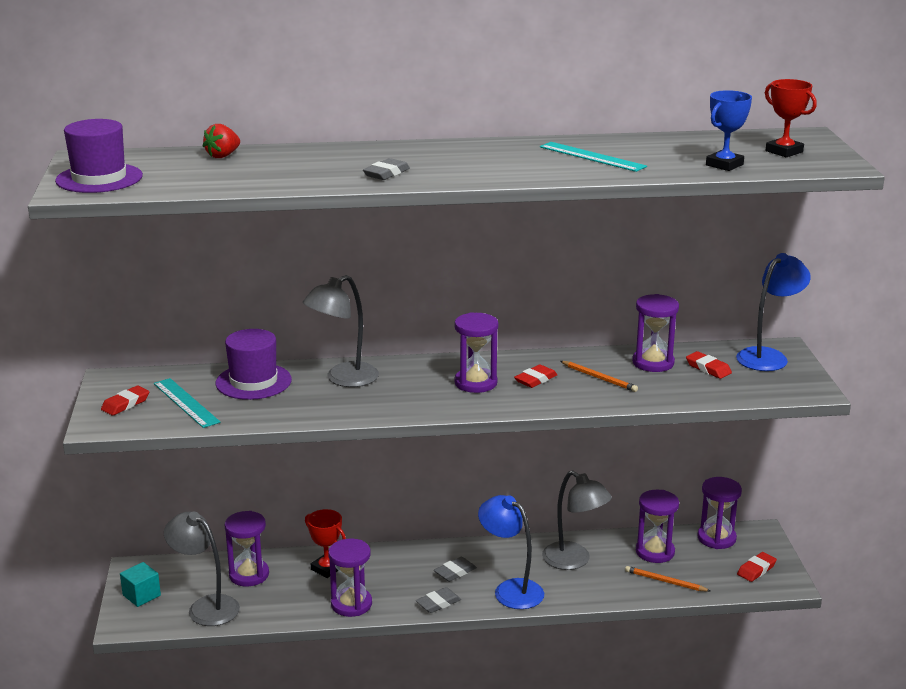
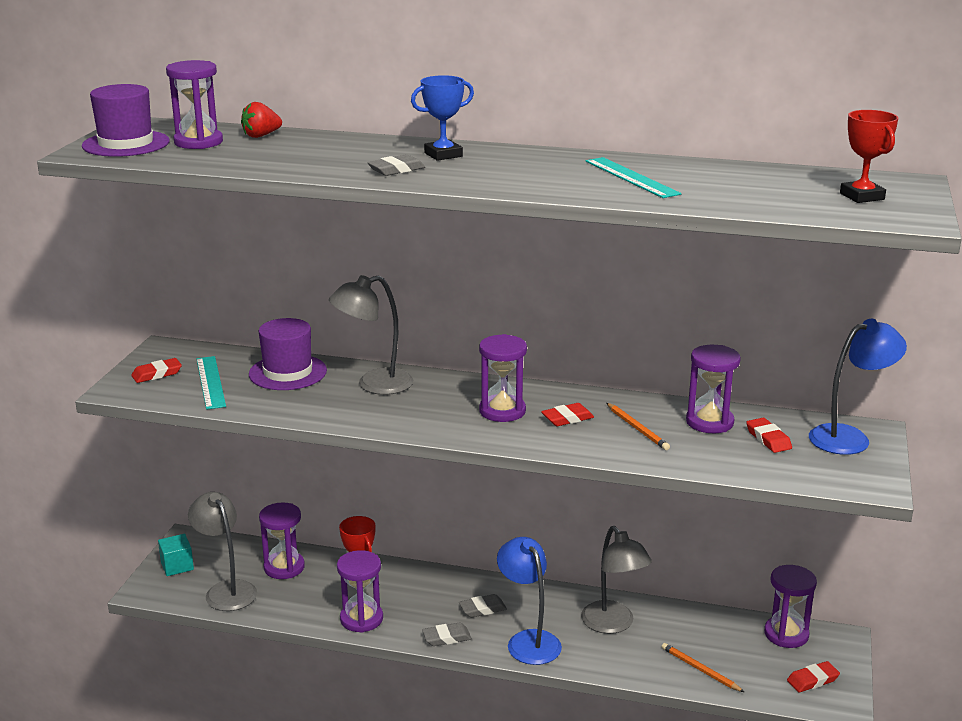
camera: 20 degrees right, 0 degrees up
purple hourglass [636,490,679,563] -> purple hourglass moved to [166,60,223,149]
blue trophy [706,90,752,171] -> blue trophy moved to [411,75,474,161]

